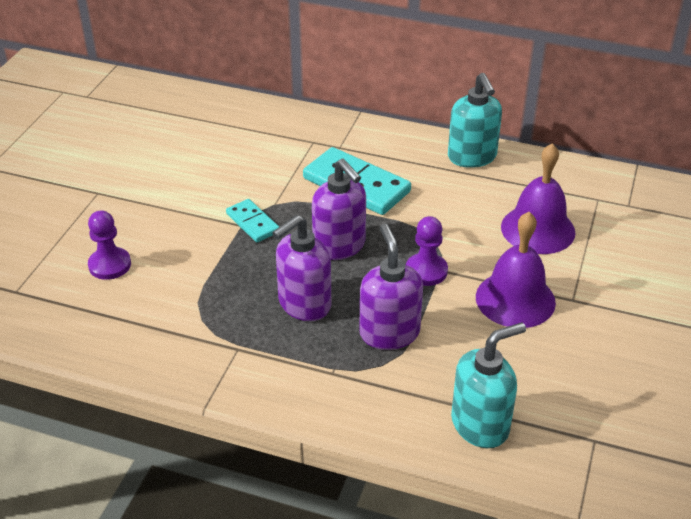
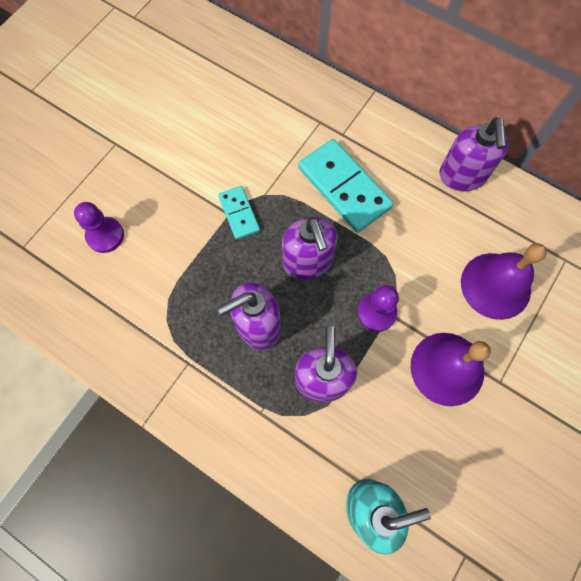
camera: 15 degrees right, 30 degrees up
turquoise soap dispenser [448,73,502,168] -> purple soap dispenser [440,117,508,191]

